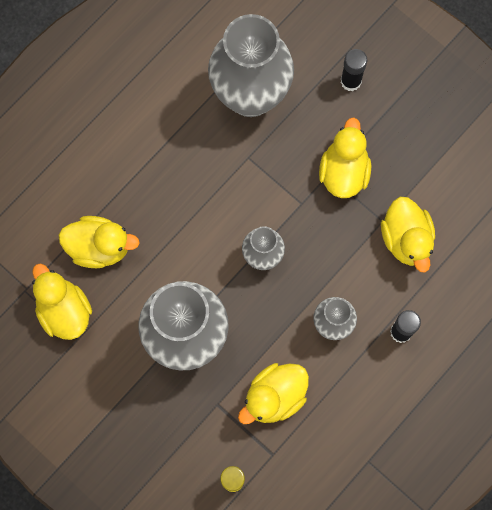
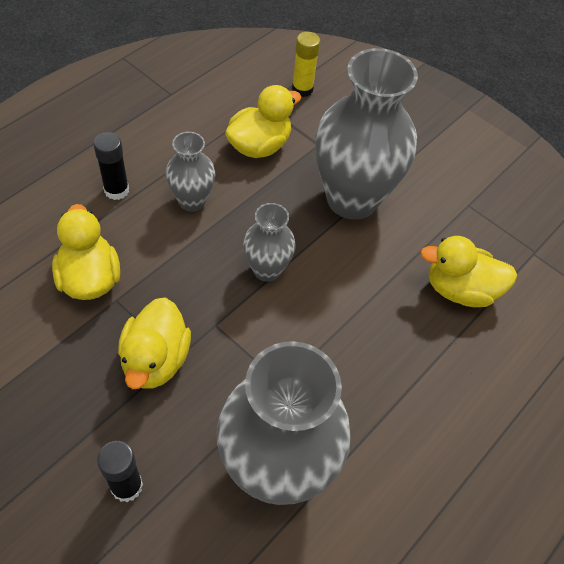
camera: 175 degrees right, 20 degrees down
yellow duck [32,263,92,340] -> none

